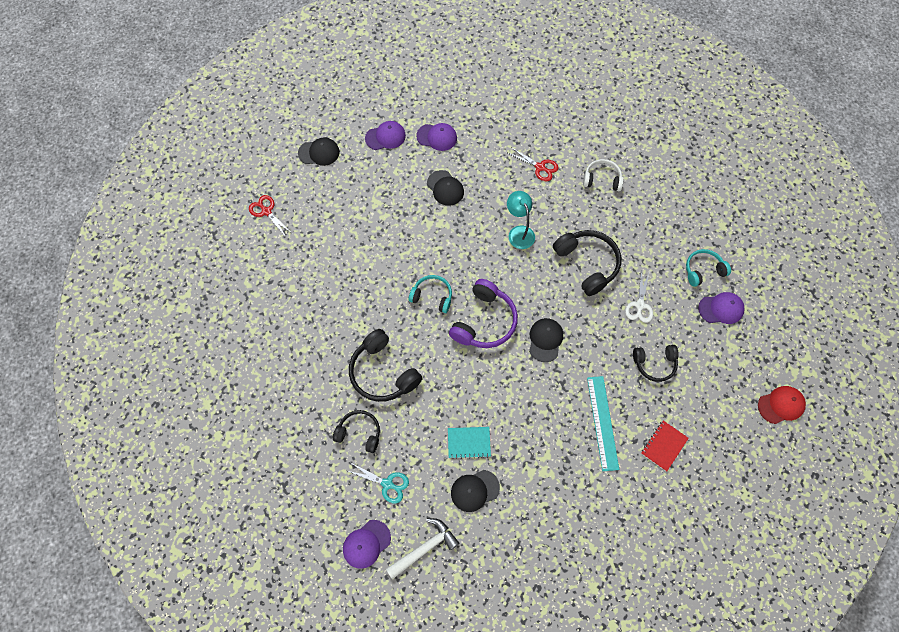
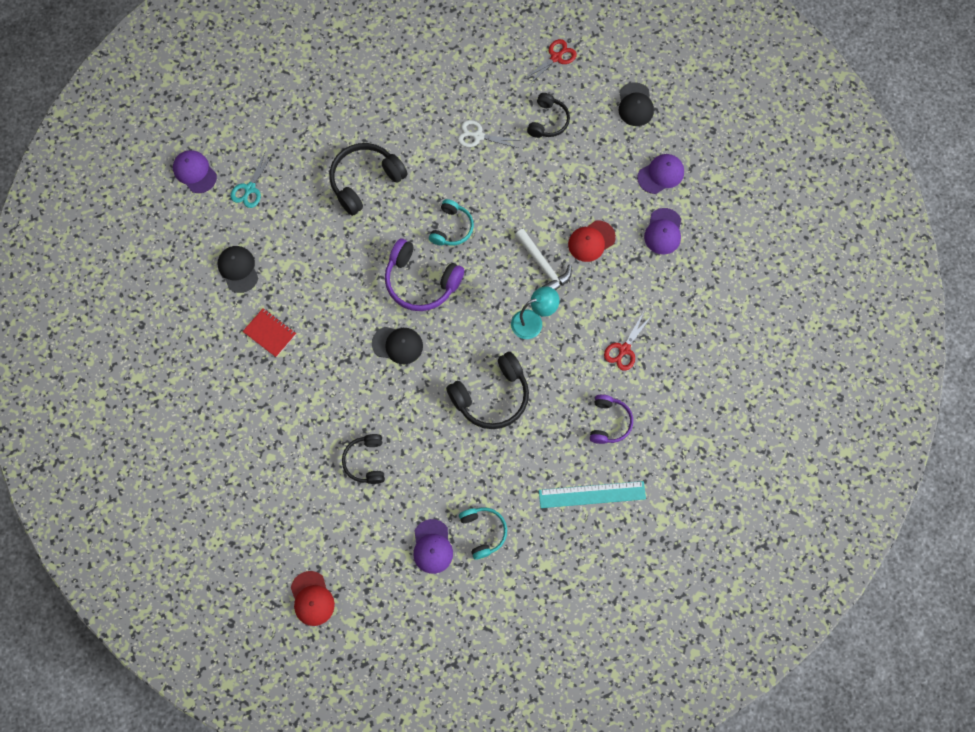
camera: 90 degrees right, 5 degrees up
black headphones [333,410,380,453] -> black headphones moved to [527,93,570,138]
purple cap [365,121,406,150] -> purple cap turned 105 degrees counterclockwise [637,154,684,194]
white hammer [386,518,459,579] -> white hammer moved to [515,229,572,291]
black cap [427,170,464,206] -> red cap [568,220,616,262]
turquoise notebook [448,427,491,459] -> none
white headphones [583,159,624,191] -> purple headphones [590,394,633,444]
turquoise ruler [587,376,619,471] -> turquoise ruler moved to [539,481,646,508]
white scissors [625,269,653,323] -> white scissors moved to [458,120,520,148]
red notebook [641,420,689,471] -> red notebook moved to [242,308,296,357]

